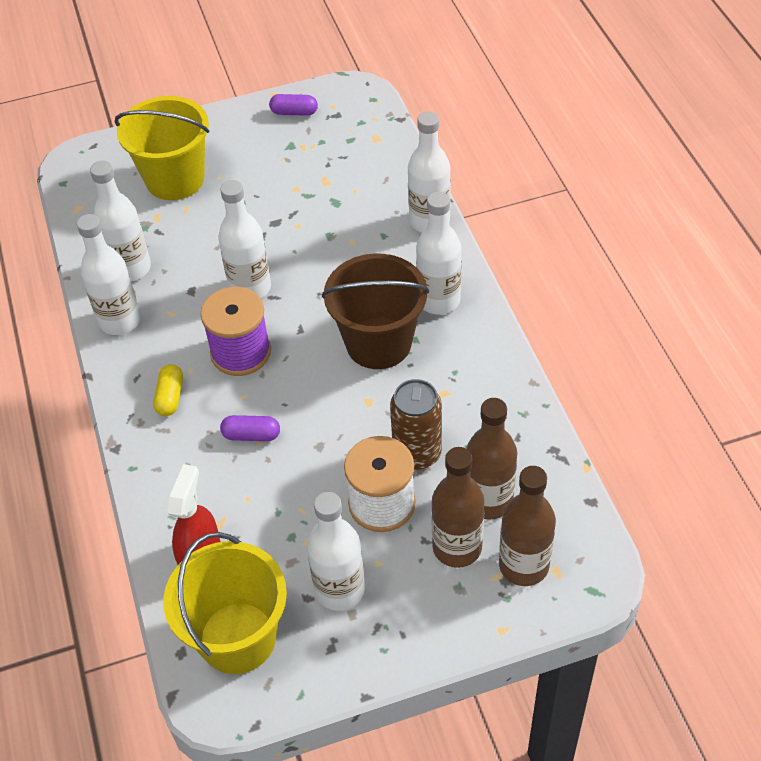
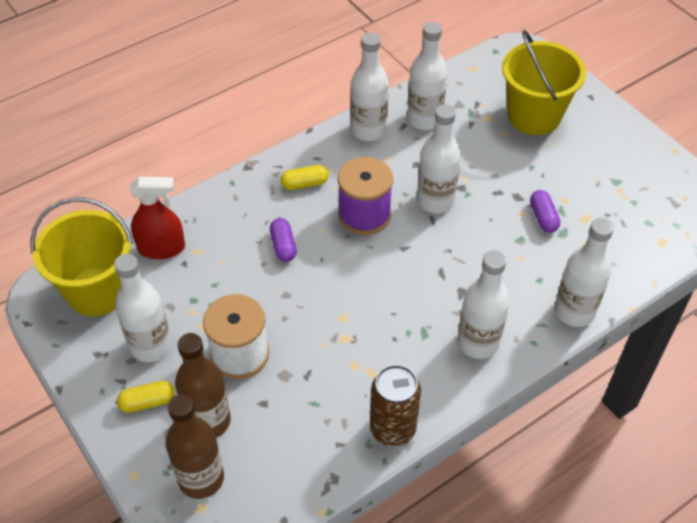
camera: 70 degrees right, 0 degrees up
purple capsule [269,94,318,116] -> purple capsule moved to [530,190,560,233]
brown bucket [322,253,429,369] -> none
brown can [390,379,442,470] -> brown can moved to [370,365,421,446]
brown bottle [466,398,517,520] -> none
none -> yellow capsule [117,381,174,413]

